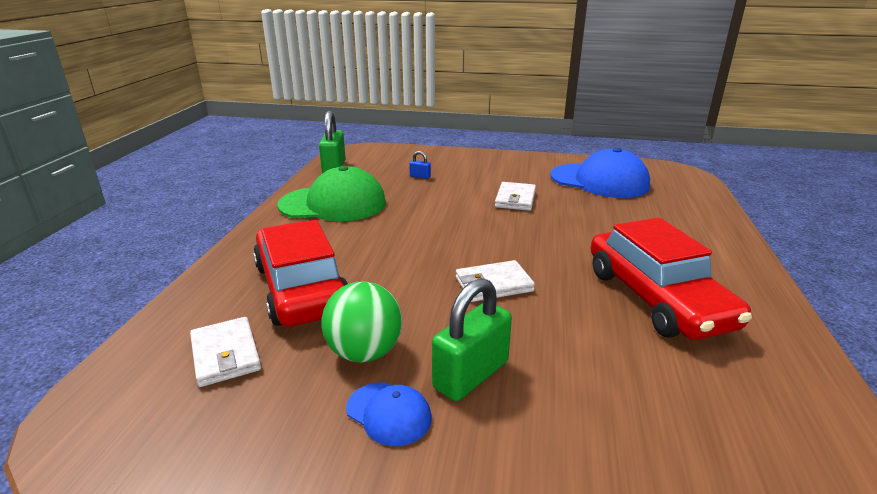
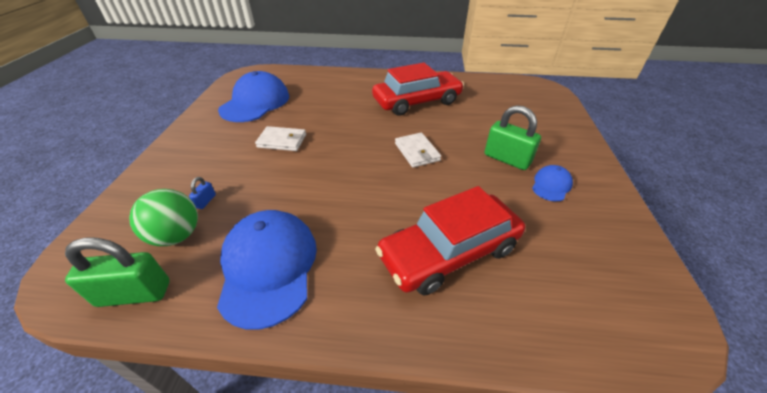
camera: 95 degrees left, 15 degrees up
white wallet [190,317,261,387] -> none
green cap [277,166,386,221] -> blue cap [217,210,317,330]
green ball [321,282,402,363] -> green ball moved to [129,189,198,246]

